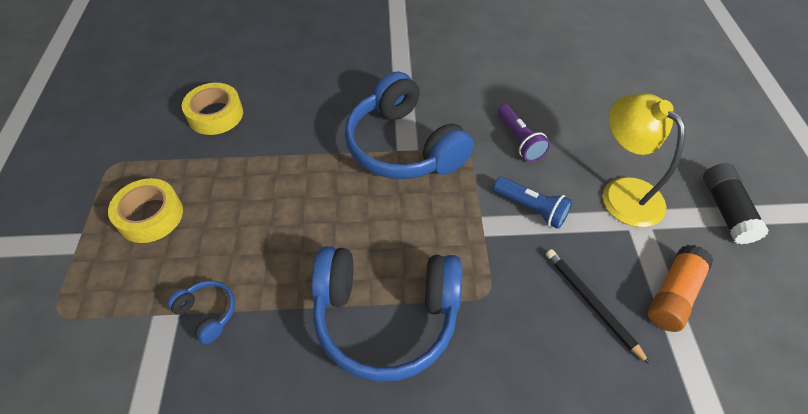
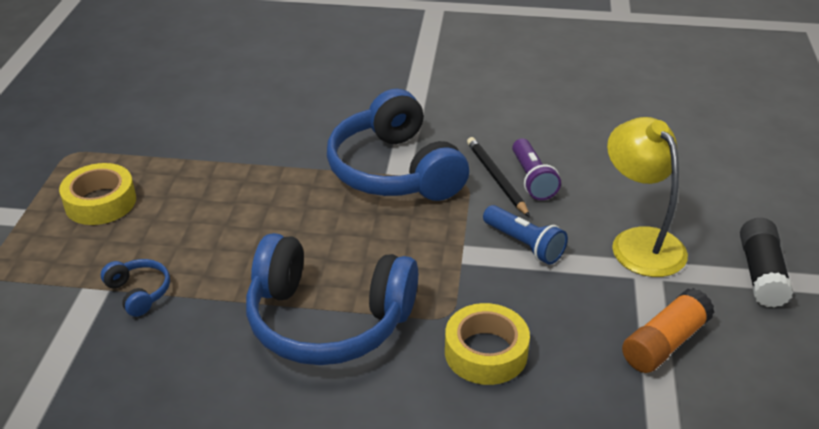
camera: 10 degrees right, 15 degrees down
yellow tape [182,83,243,135] -> yellow tape moved to [445,303,530,385]
black pencil [546,249,650,365] -> black pencil moved to [467,137,530,217]

